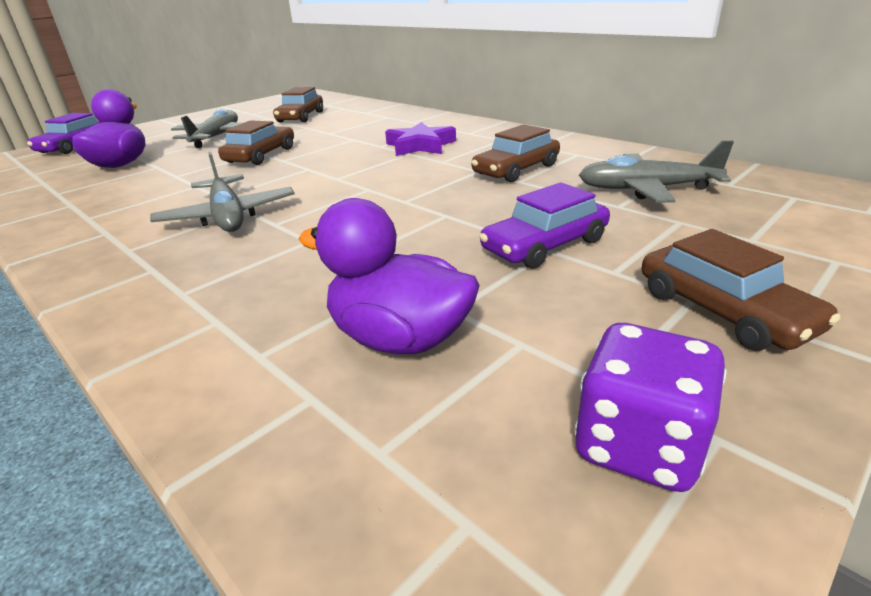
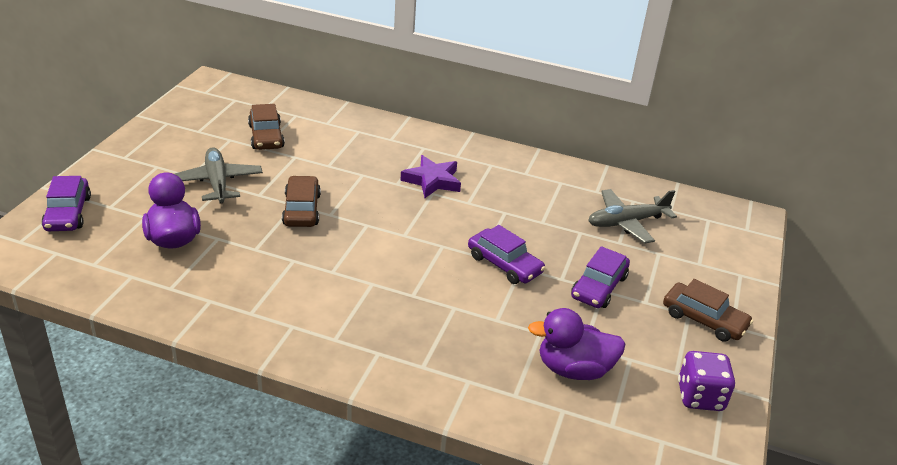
camera: 30 degrees left, 5 degrees up
grey plane [150,152,295,232] -> none
brown car [472,124,560,182] -> none
none -> purple car [468,225,545,284]

